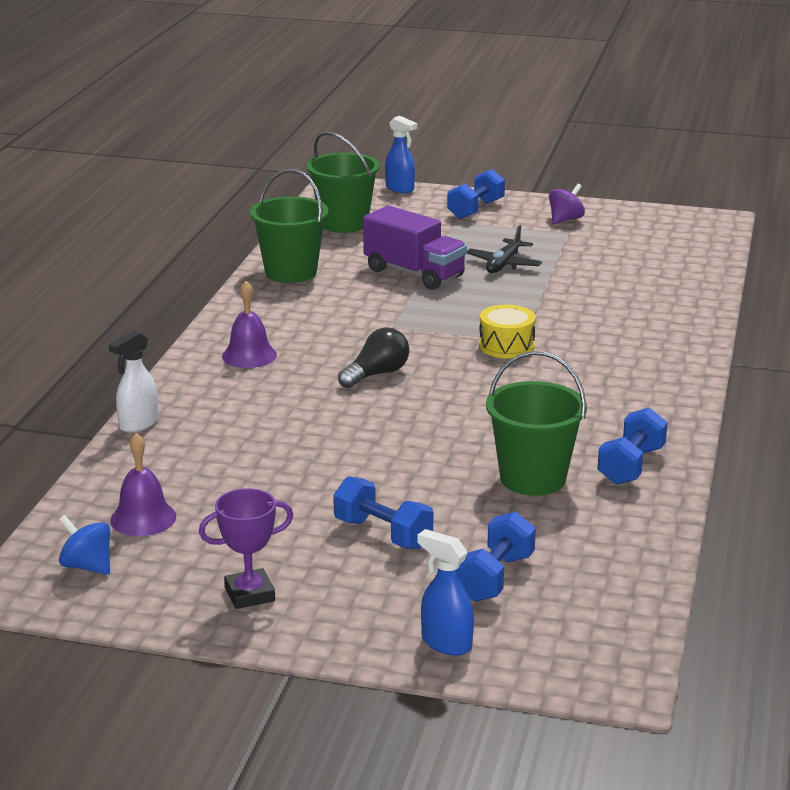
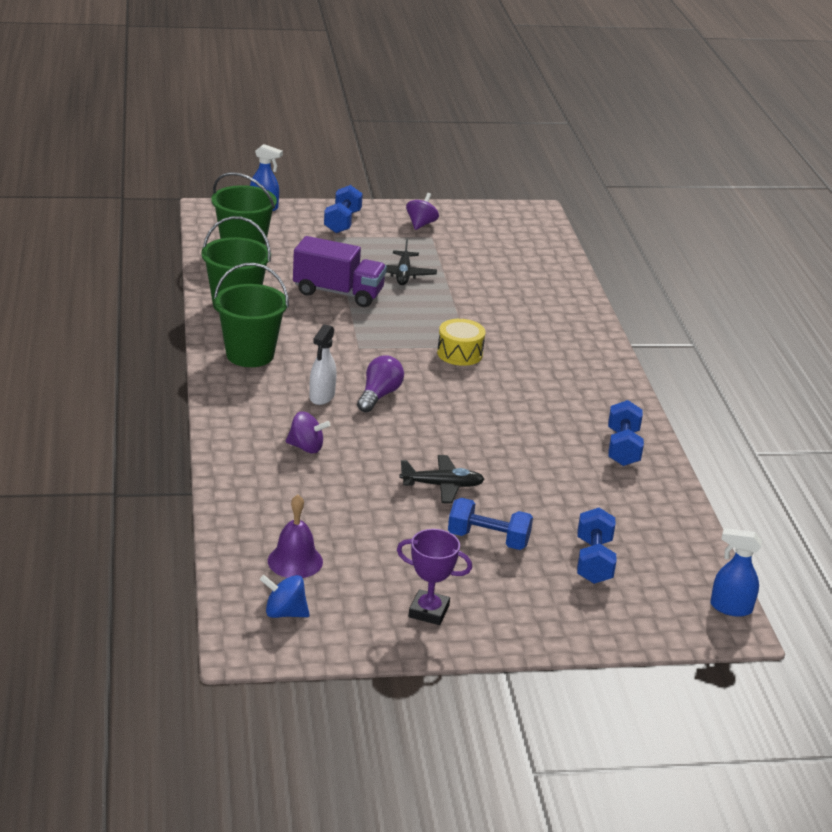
camera: 25 degrees left, 5 degrees up
white spray bottle [109,330,158,433] -> white spray bottle moved to [309,324,337,405]
purple trophy [199,488,293,609] -> purple trophy turned 60 degrees clockwise [397,529,472,625]
purple bell [222,281,277,368] -> none
black light bulb [338,328,409,388] -> purple light bulb [357,355,404,412]
blue spray bottle [417,529,474,656] -> blue spray bottle moved to [710,528,762,617]
green bucket [486,351,587,496] -> green bucket moved to [214,263,289,367]
none -> purple spinning top [286,412,330,453]
none -> black plane [399,455,485,504]

